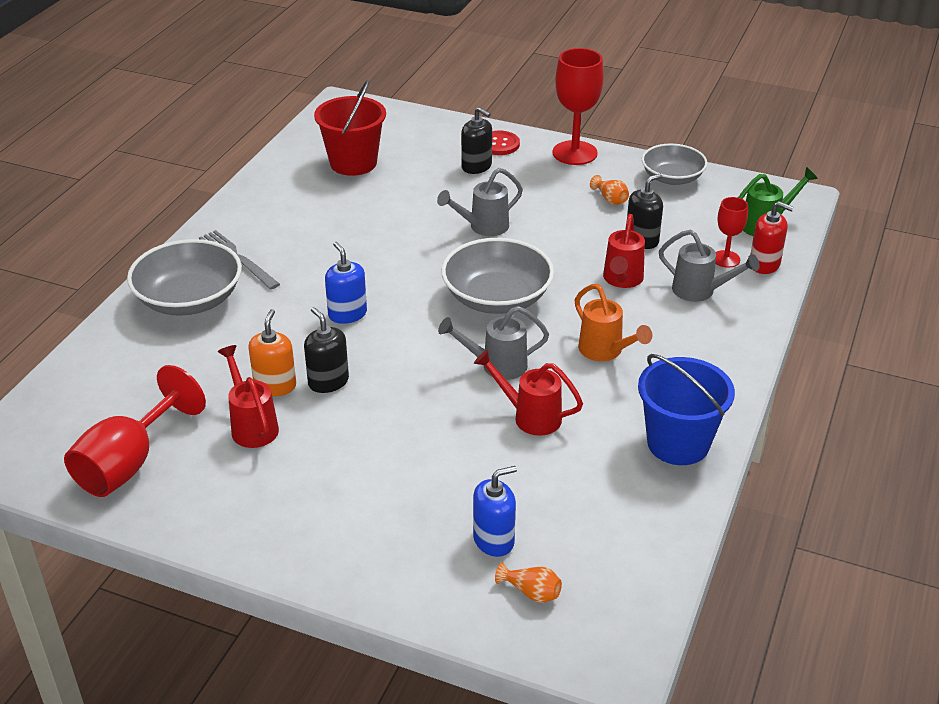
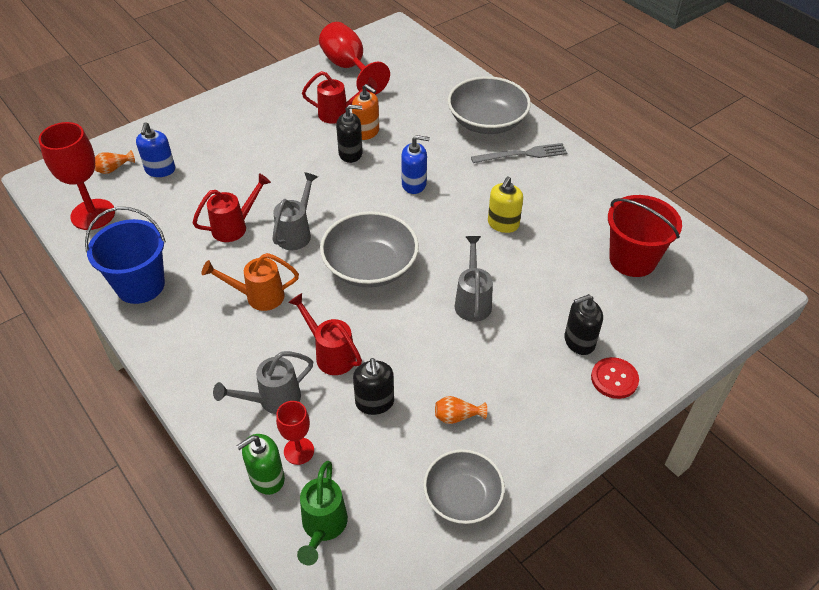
camera: 120 degrees right, 10 degrees up
red goblet [553,48,604,165] -> red goblet moved to [38,122,115,230]
red soap dispenser [751,201,794,274] -> green soap dispenser [236,434,285,495]
none -> yellow soap dispenser [488,176,523,233]

